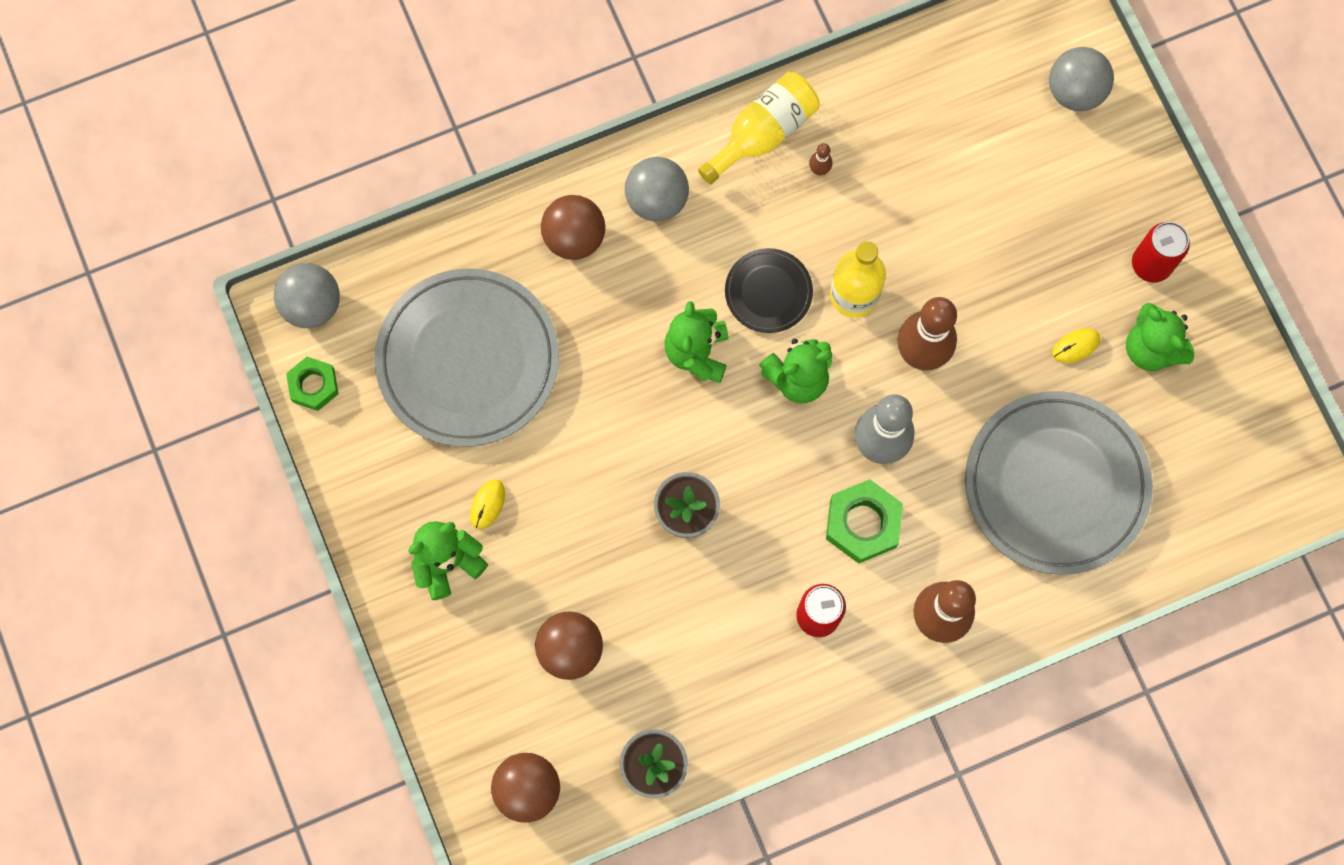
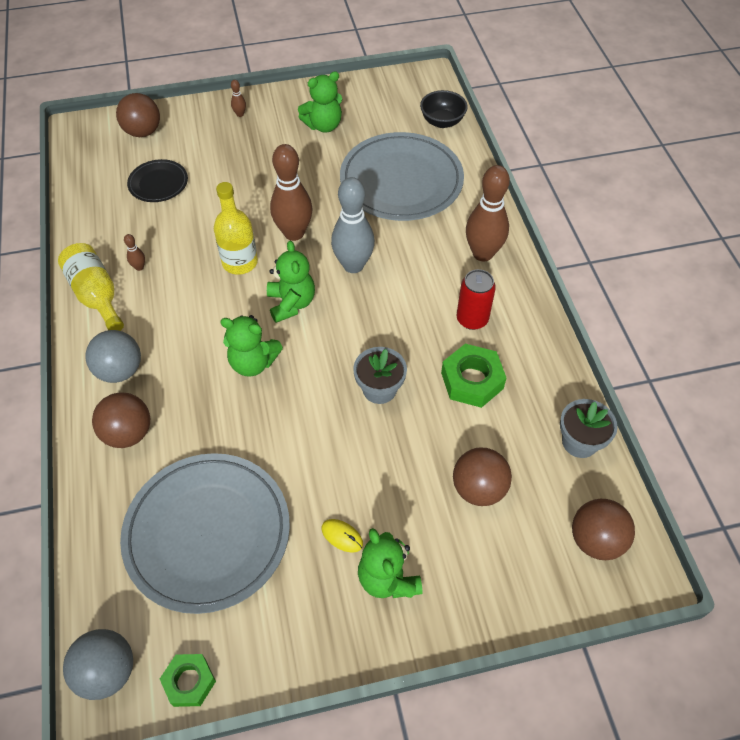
camera: 80 degrees left, 20 degrees down
black plate [725,248,813,333] -> black plate moved to [127,159,188,202]
green nut [826,479,903,564] -> green nut moved to [441,344,506,408]
grey ball [1049,47,1114,111] -> brown ball [116,93,160,137]
yellow mouse [1053,328,1100,363] -> none
red can [1132,222,1190,283] -> none
none -> brown bowling pin [231,80,246,117]
none -> black bowl [420,90,468,128]

